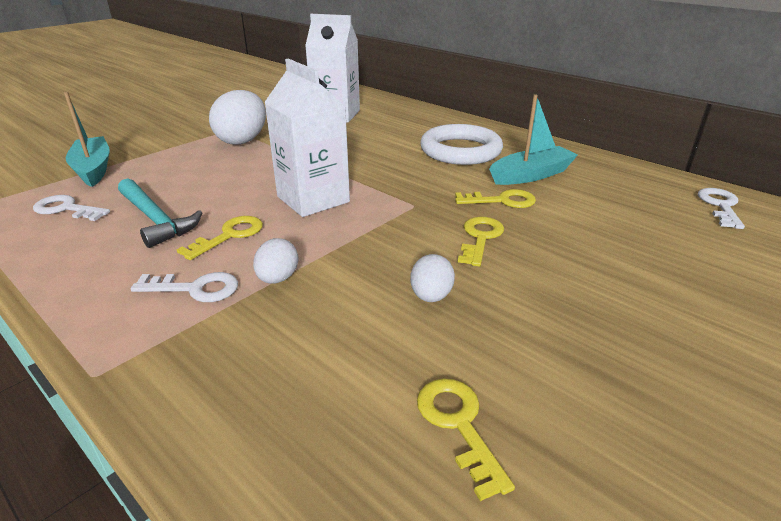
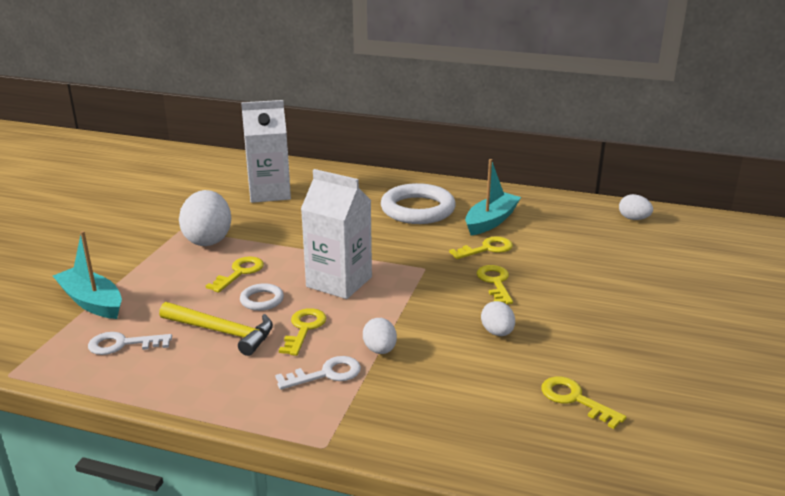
camera: 25 degrees left, 5 degrees down
turquoise hammer [118,178,202,248] -> yellow hammer [159,302,273,356]
white key [698,188,745,229] -> white egg [619,194,653,220]
none -> yellow key [206,256,264,293]
none -> white ring [240,283,284,311]

